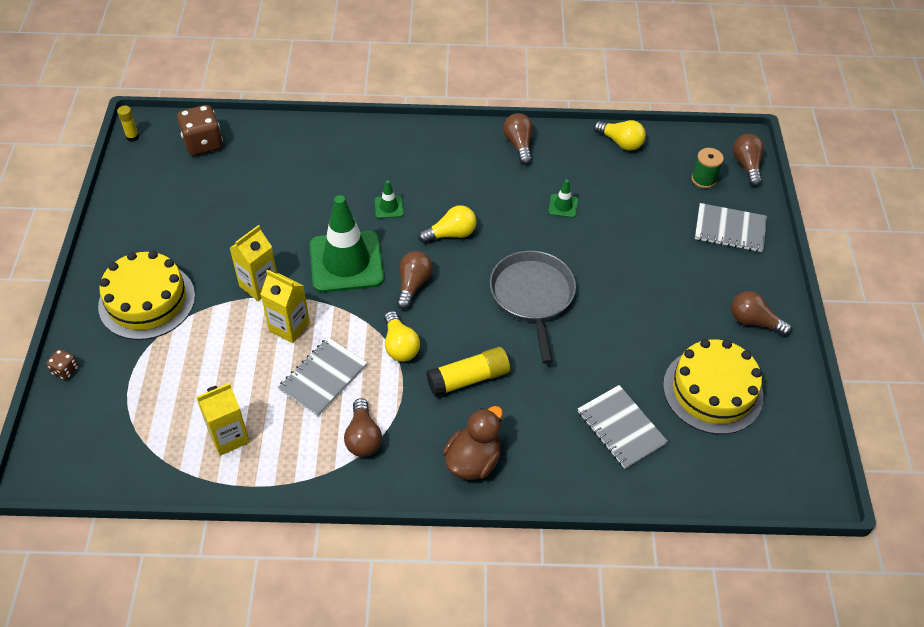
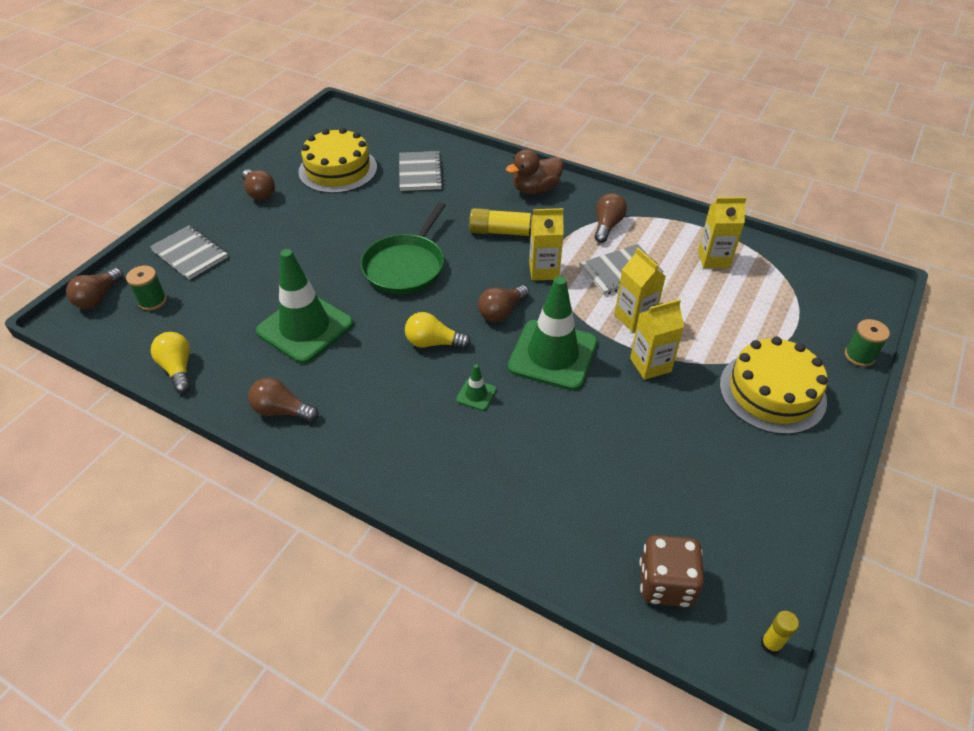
camera: 150 degrees left, 5 degrees down
brown dice [46,349,79,380] -> green spool [845,319,890,367]
yellow light bulb [384,311,420,362] -> yellow carton [529,208,564,281]
grey pan [490,251,576,364] -> green pan [360,202,446,294]
brown light bulb [503,113,533,165] -> brown light bulb turned 90 degrees clockwise [248,377,319,422]
green traffic cone [548,179,578,218] -> green traffic cone [256,249,354,364], size x2.41

